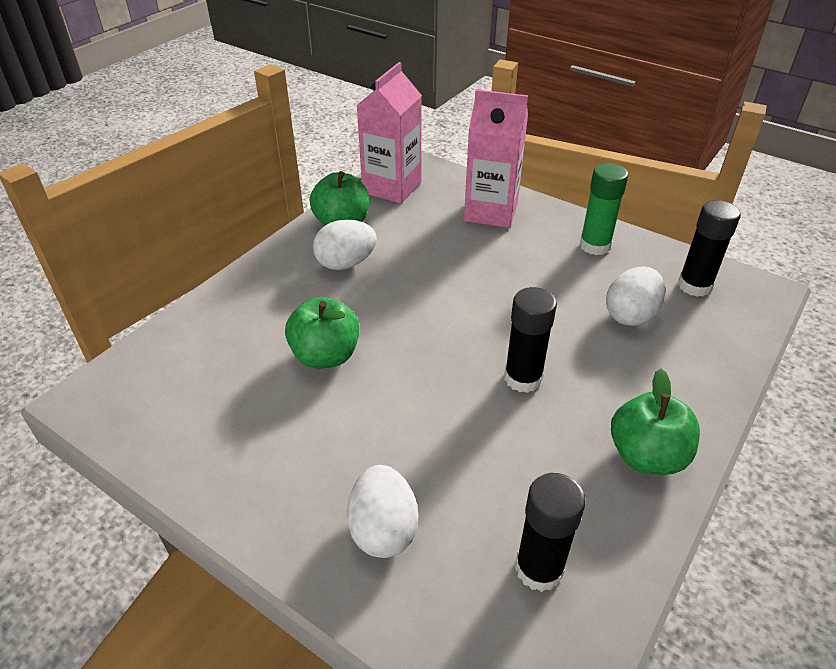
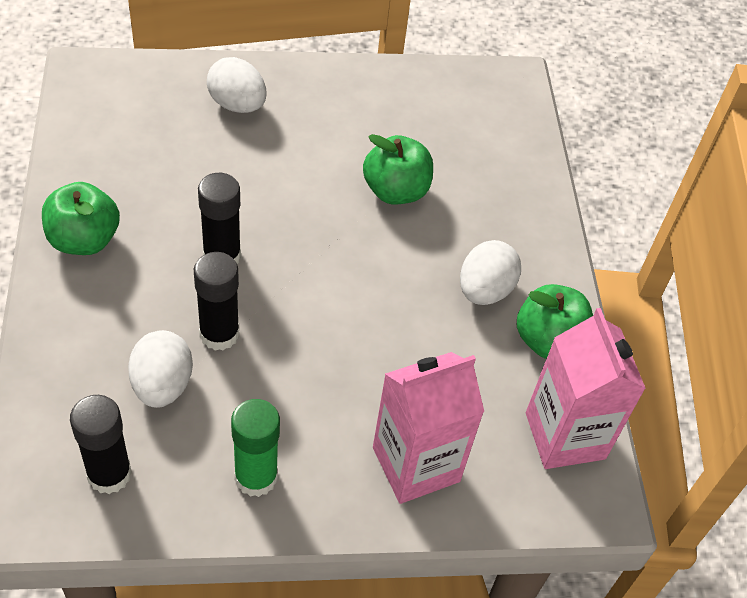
camera: 135 degrees right, 10 degrees up
black glue stick [515,473,586,592] -> black glue stick moved to [194,252,239,351]

